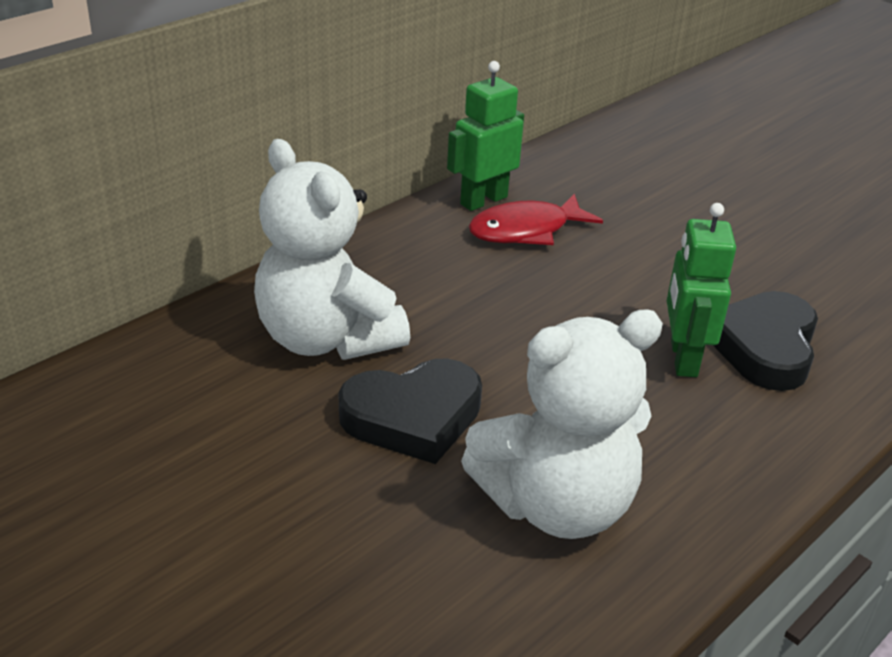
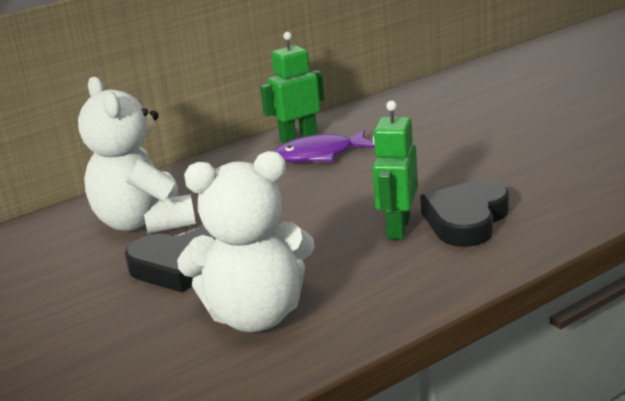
camera: 15 degrees right, 10 degrees down
red fish [468,194,603,245] -> purple fish [275,129,375,163]

